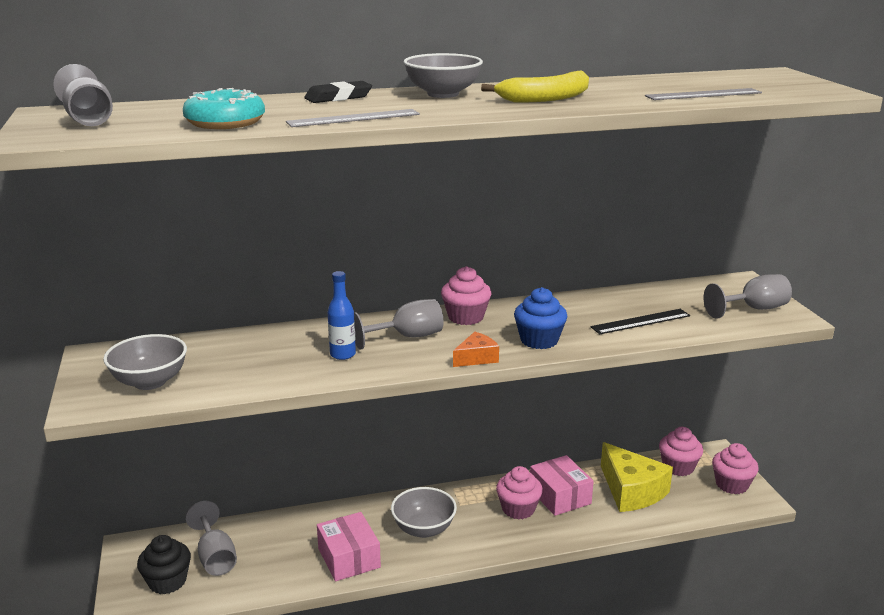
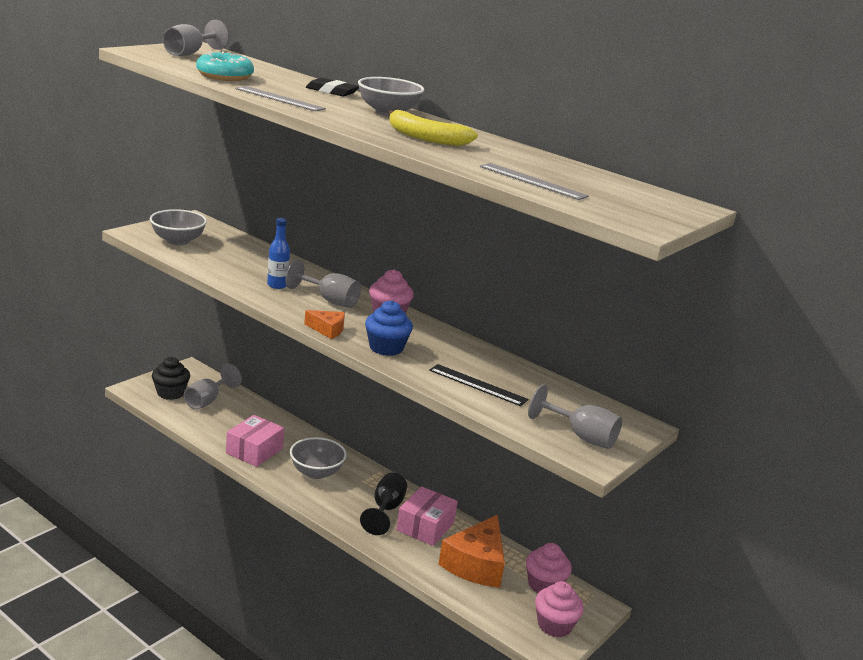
camera: 50 degrees right, 0 degrees up
pink cupcake [496,466,543,520] -> black goblet [360,473,407,535]
yellow cheese [601,442,673,512] -> orange cheese [439,515,505,588]

